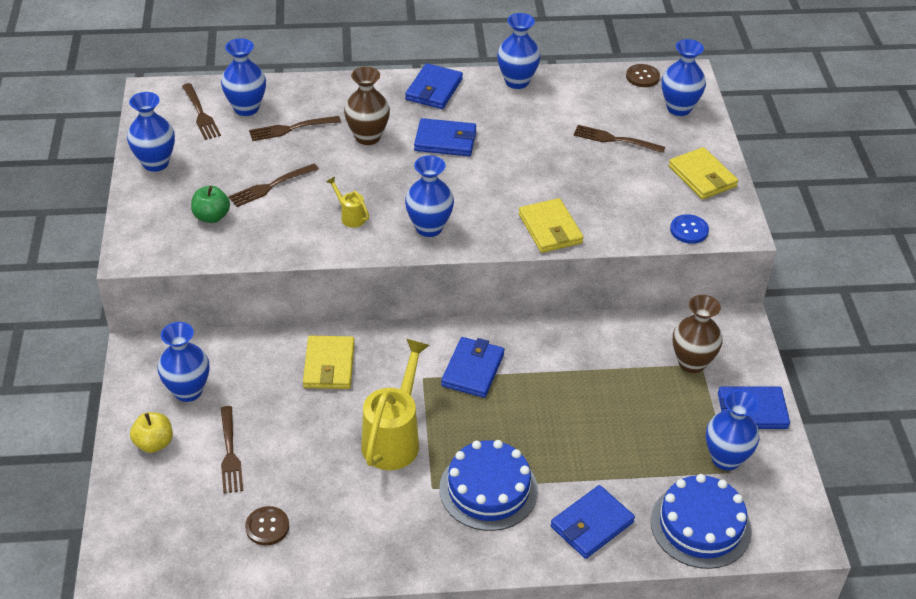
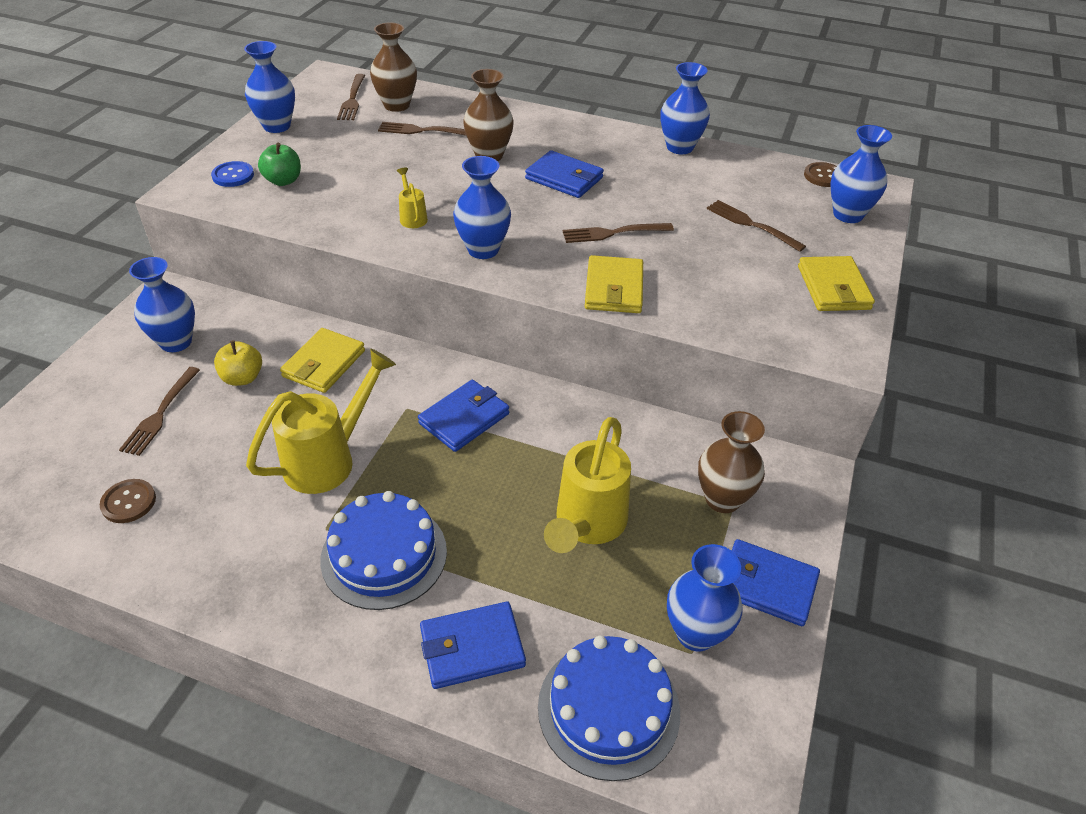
camera: 25 degrees right, 0 degrees up
yellow apple [130,412,173,453] -> yellow apple moved to [214,340,262,386]
blue vase [221,38,266,116] -> brown vase [370,22,417,112]
brown fork [228,164,319,207] -> brown fork moved to [563,223,674,243]
blue wallet [405,63,463,109] -> none
blue button [670,214,709,244] -> blue button moved to [211,161,254,187]
none -> yellow watering can [544,417,631,553]

